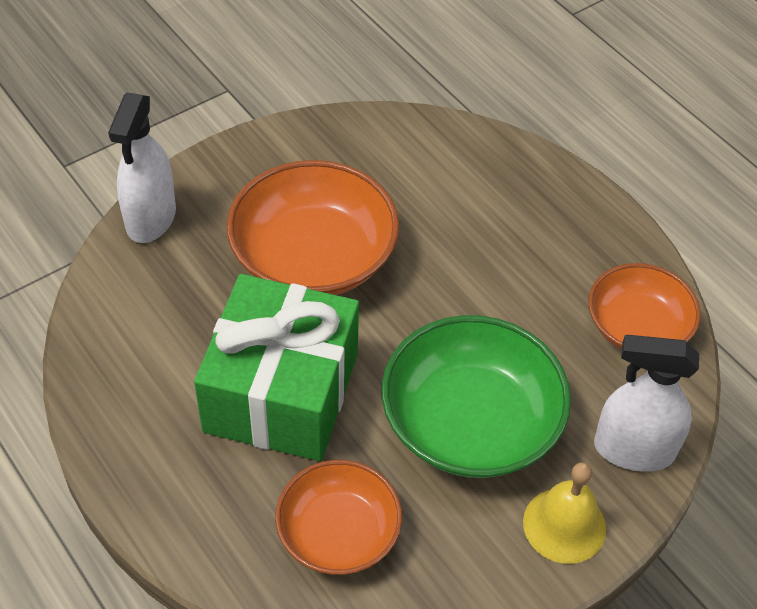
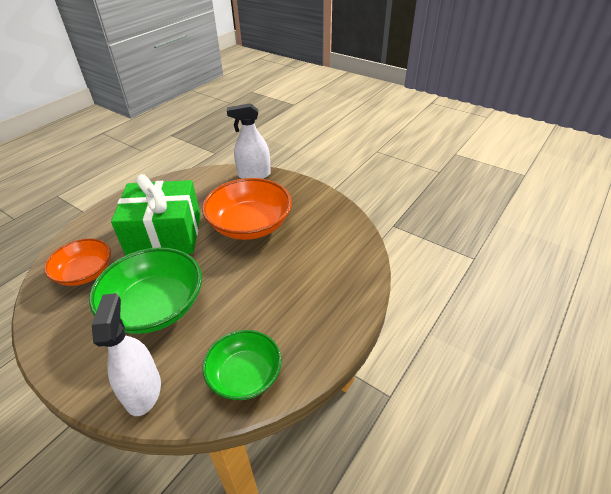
camera: 75 degrees right, 10 degrees down
yellow bell [523,462,606,564] -> none
orange bowl [588,263,701,350] -> green bowl [202,330,282,400]

